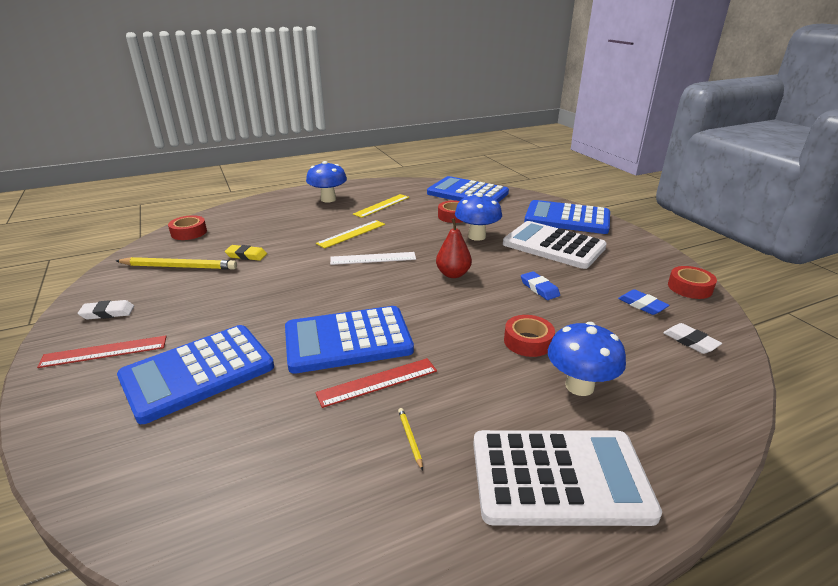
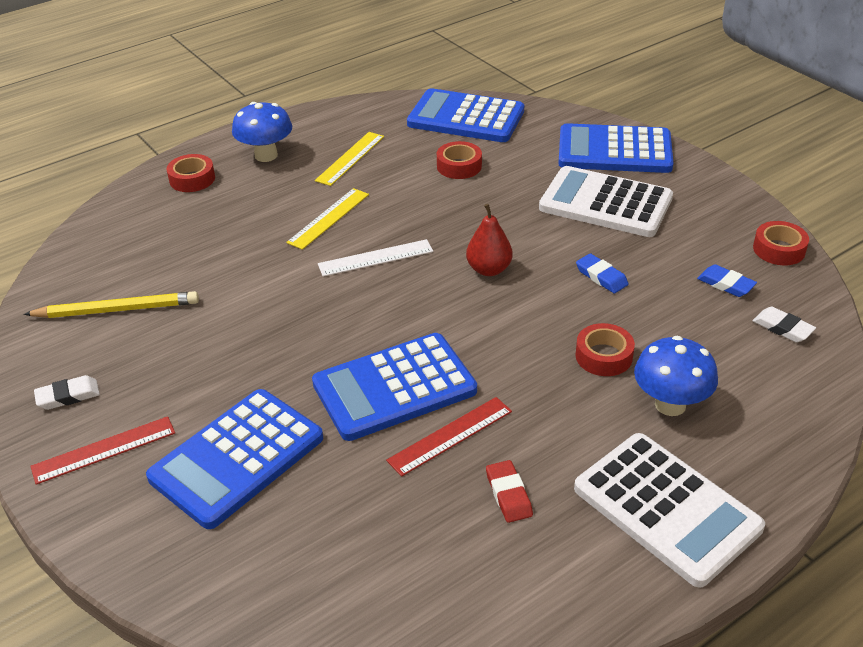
camera: 10 degrees left, 10 degrees up
red tape [168,215,207,240] -> red tape moved to [167,154,215,192]
yellow eraser [225,245,267,261] -> none
yellow pencil [398,408,423,471] -> red eraser [486,460,533,523]
blue mushroom [455,193,502,241] -> none
white calculator [473,430,662,526] -> white calculator turned 60 degrees clockwise [574,433,765,588]

